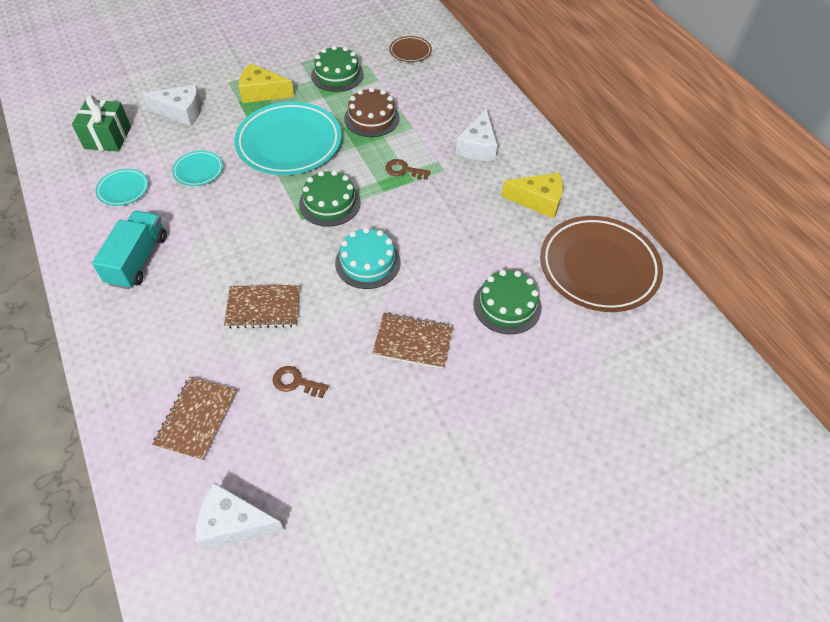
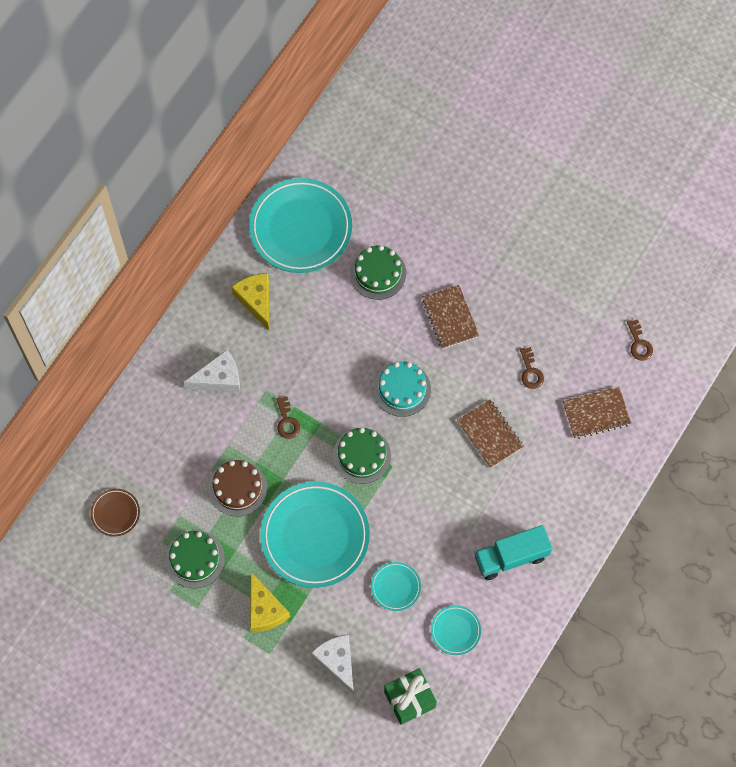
camera: 120 degrees left, 15 degrees up
white cheese [196,482,284,550] -> brown key [627,319,653,361]
brown plate [540,216,663,312] -> turquoise plate [249,178,352,273]

